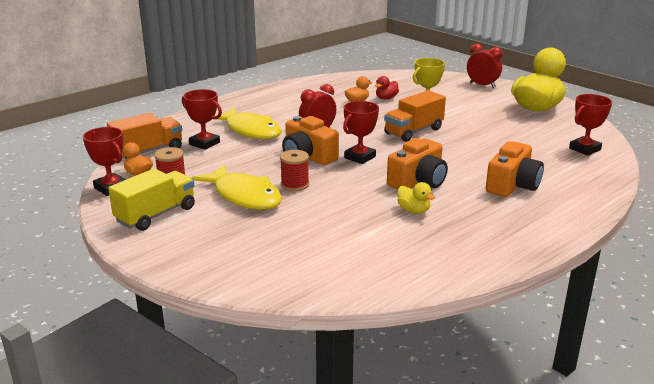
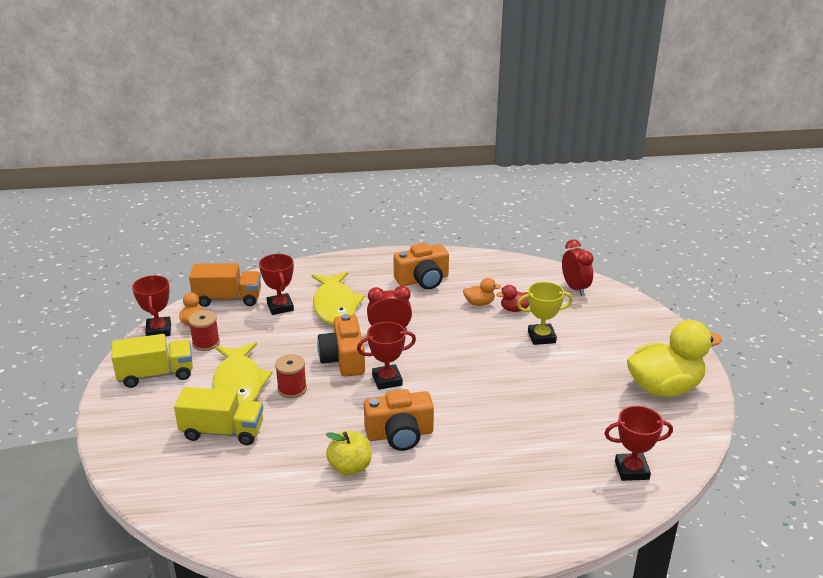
camera: 35 degrees right, 5 degrees up
orange truck [384,90,446,142] -> none
yellow duck [397,182,435,214] -> yellow apple [325,431,371,475]
red clock [467,43,502,88] -> red clock moved to [562,239,594,296]
orange camera [486,141,544,197] -> orange camera moved to [393,243,449,290]
none -> yellow truck [174,387,263,445]

